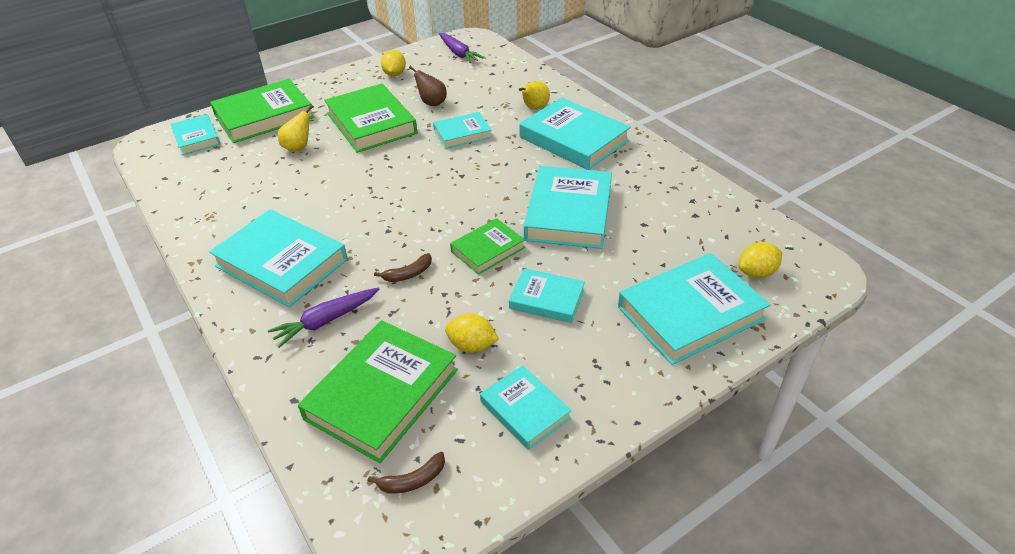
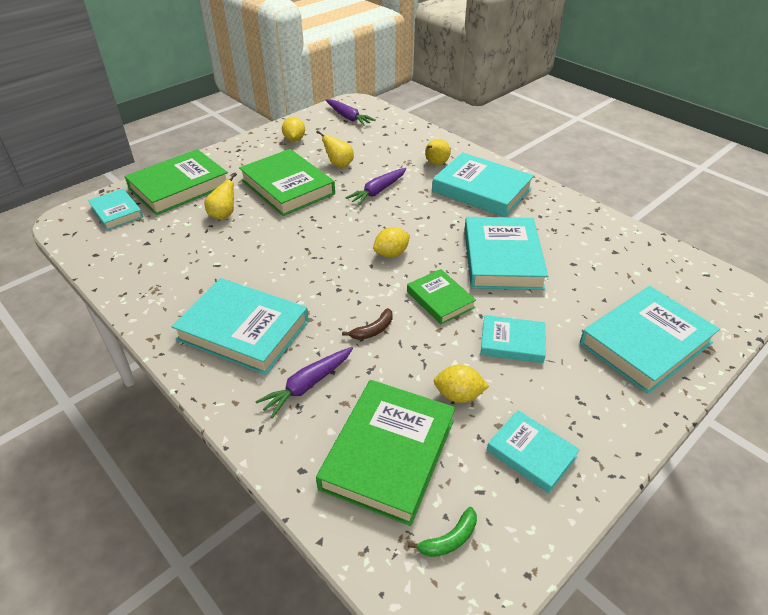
camera: 10 degrees left, 0 degrees up
brown banana [368,452,445,494] -> green banana [408,507,477,557]
brown pear [409,65,447,106] -> yellow pear [316,130,354,168]
turquoise book [433,112,492,149] -> purple carrot [345,168,406,206]
green book [450,218,525,275] -> green book turned 75 degrees counterclockwise [407,269,476,324]
yellow lemon [739,242,782,278] -> yellow lemon moved to [373,227,410,258]

